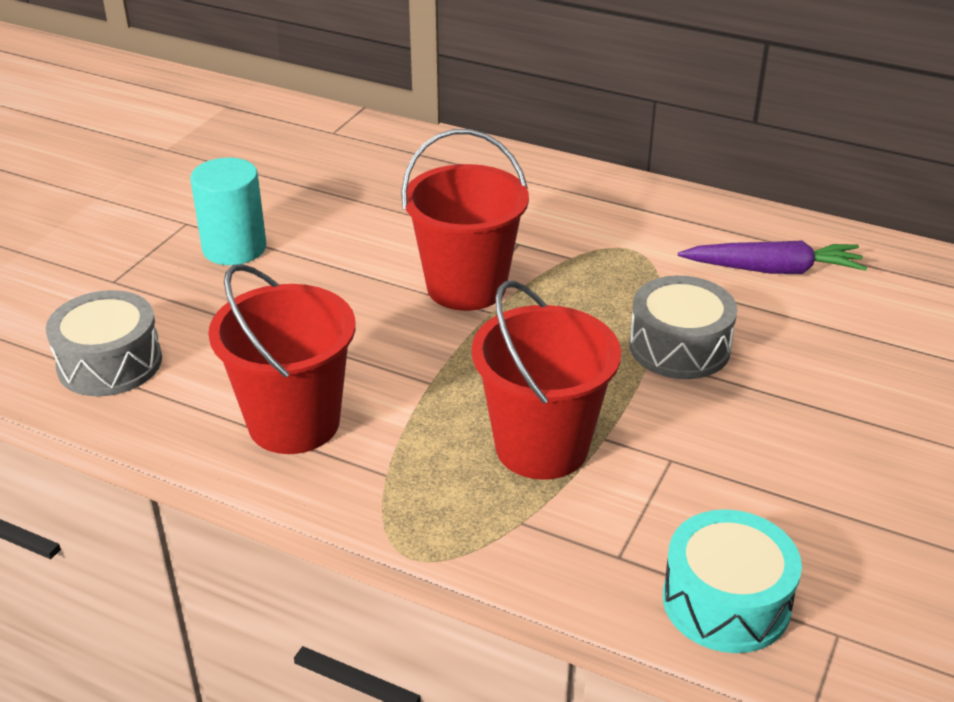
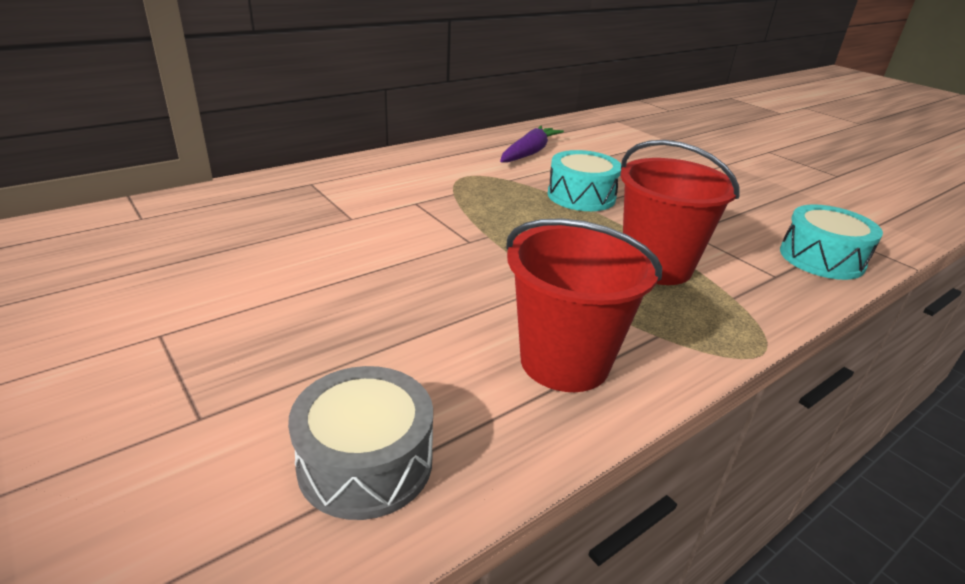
camera: 65 degrees left, 5 degrees down
turquoise cylinder [190,158,267,265] -> none
red bucket [401,129,529,311] -> none
grey drum [629,275,737,379] -> turquoise drum [547,150,621,211]

